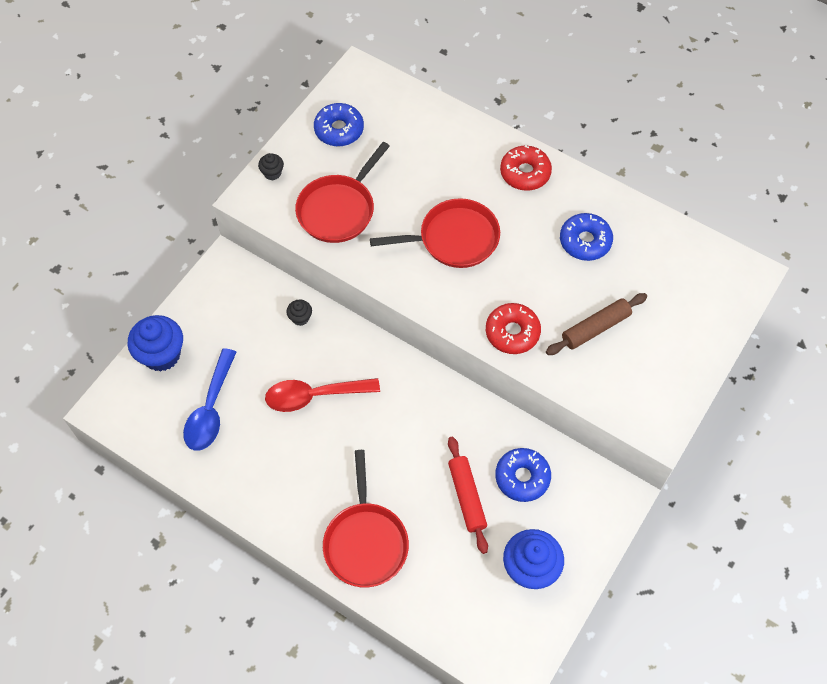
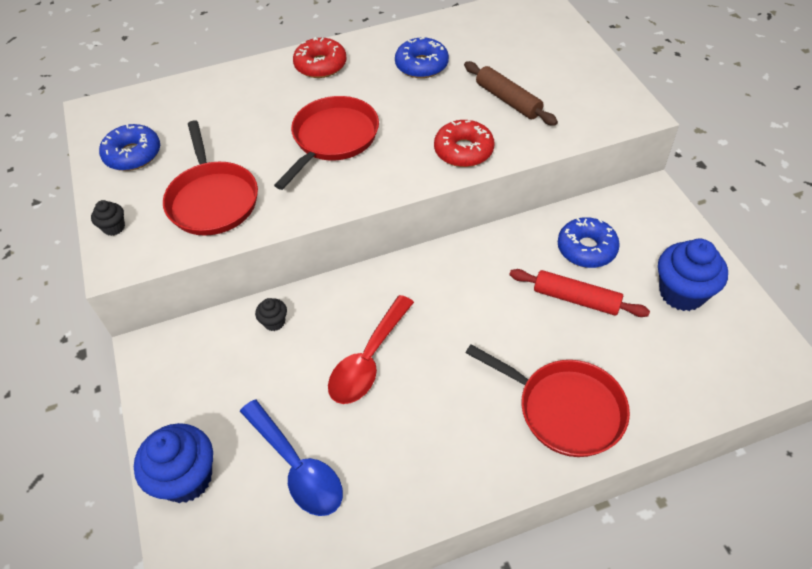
camera: 50 degrees left, 10 degrees down
brown rolling pin [546,293,647,355] -> brown rolling pin turned 45 degrees counterclockwise [464,61,558,126]

